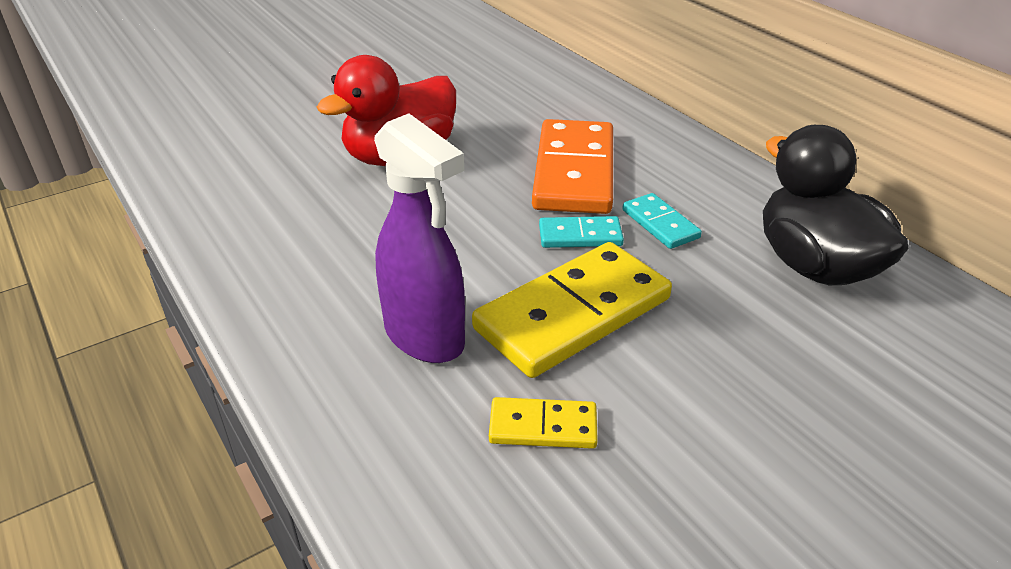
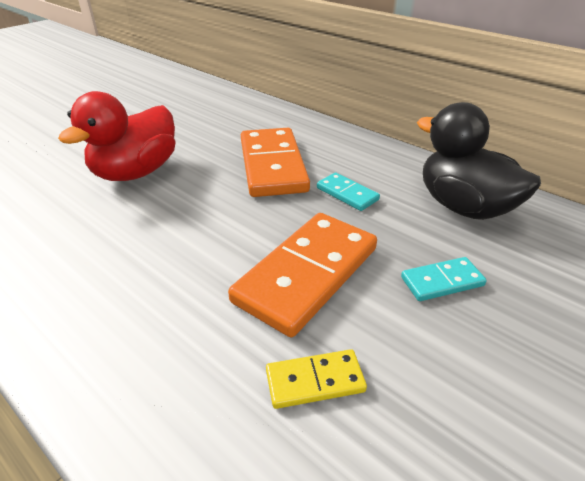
camera: 15 degrees left, 0 degrees up
purple spray bottle [374,113,465,363] -> none
yellow domino [472,242,672,378] -> orange domino [228,213,377,337]
turquoise domino [539,216,624,248] -> turquoise domino moved to [401,257,487,301]

